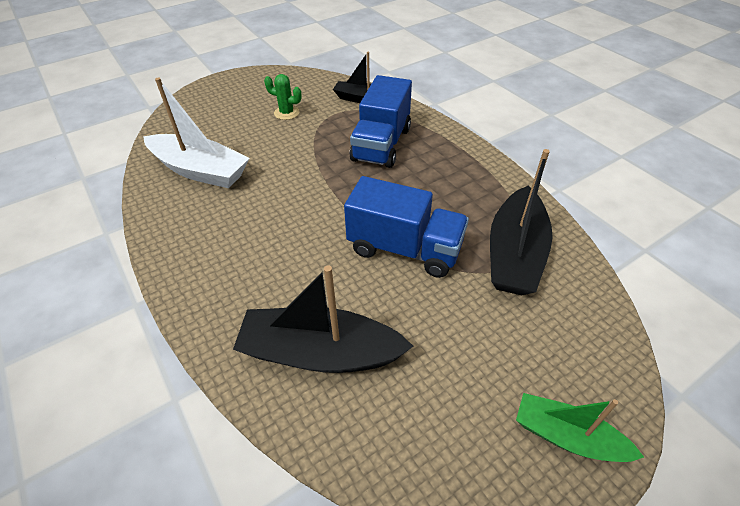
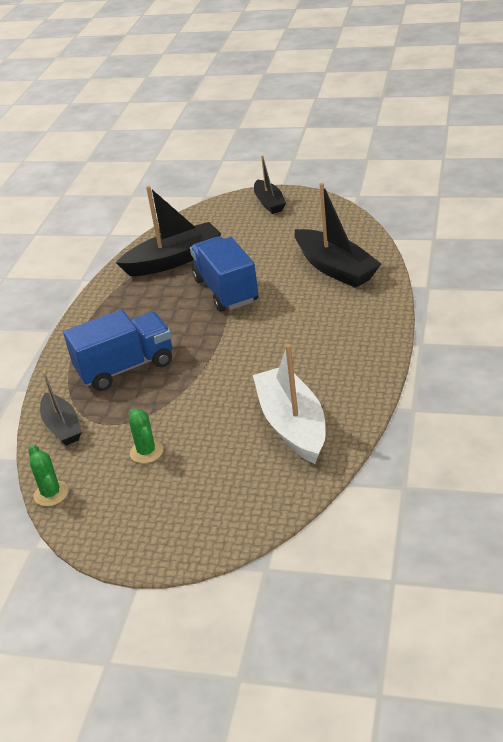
camera: 130 degrees left, 10 degrees down
green boat [516,393,644,462] -> black boat [254,155,286,214]
none -> green cactus [29,445,68,506]

